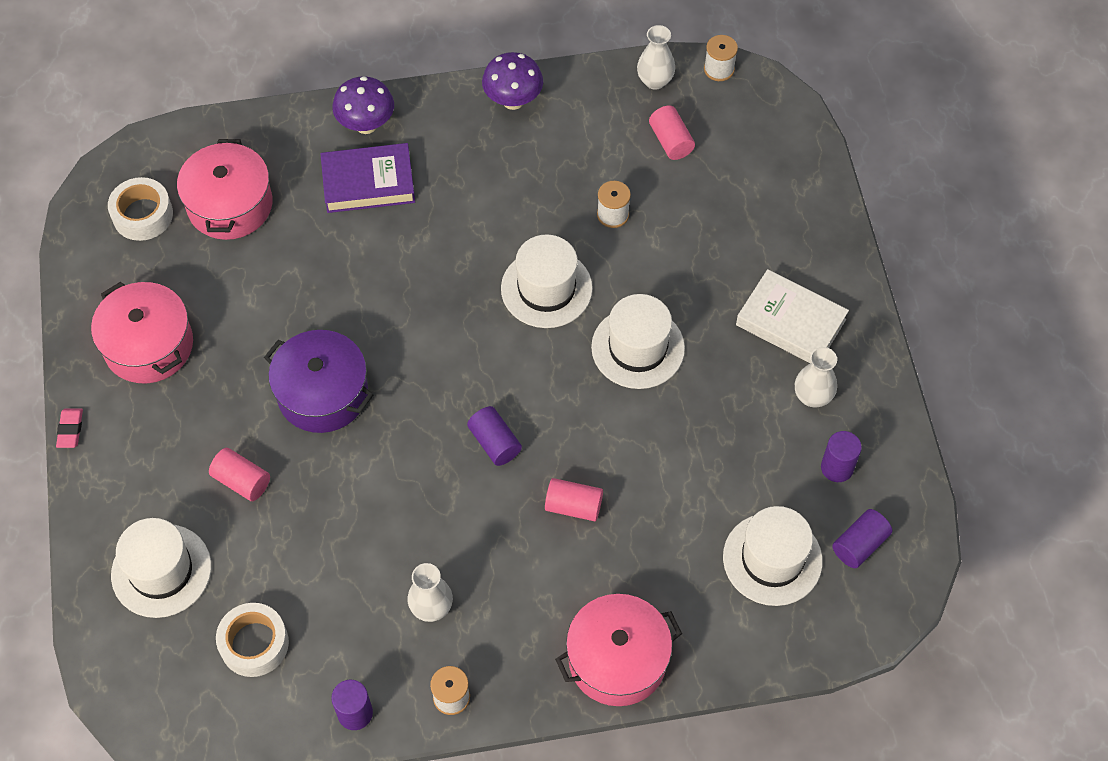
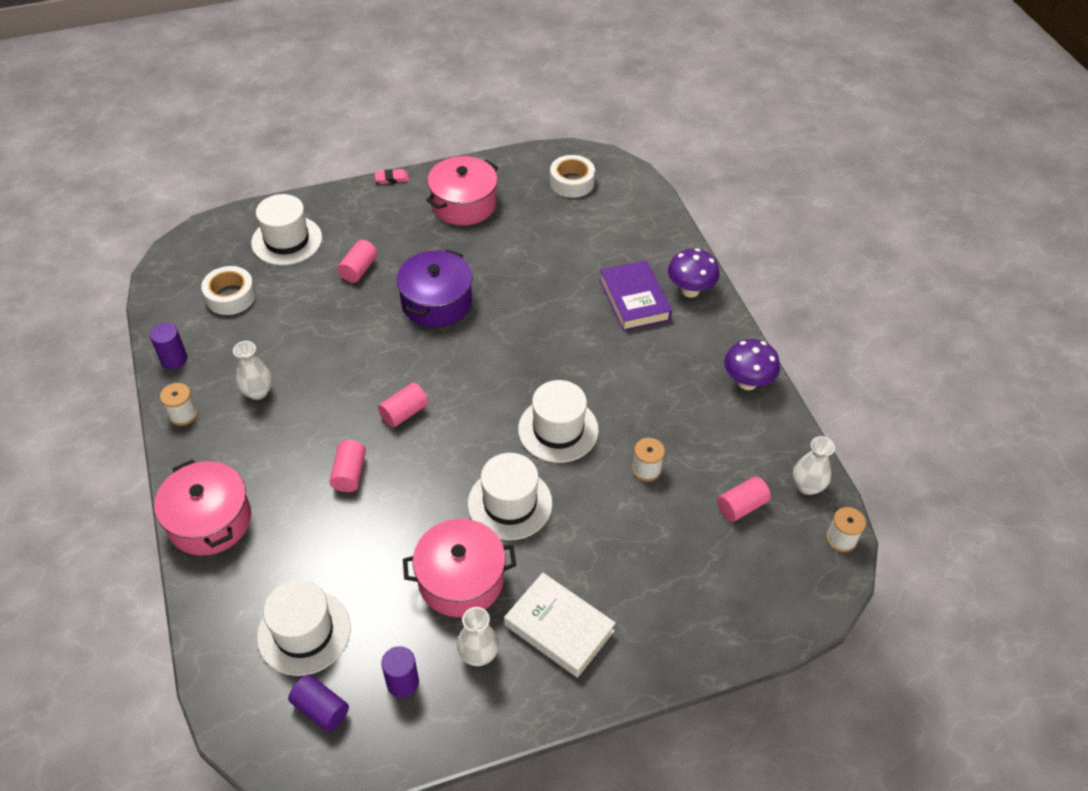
camera: 80 degrees right, 10 degrees down
pink pot [177,139,273,240] -> pink pot moved to [403,519,516,617]
purple cylinder [467,406,522,466] -> pink cylinder [378,383,428,428]
white book [736,269,849,363] -> white book turned 75 degrees counterclockwise [504,573,616,678]

